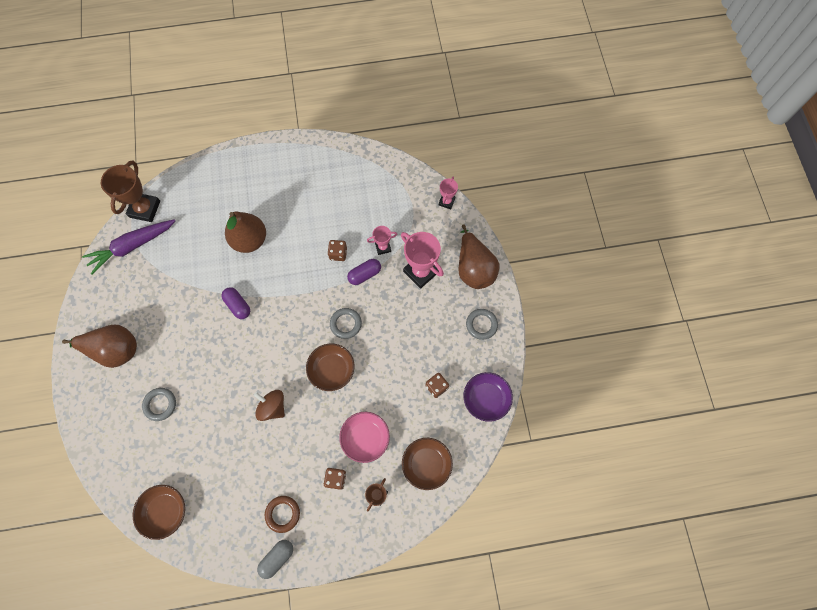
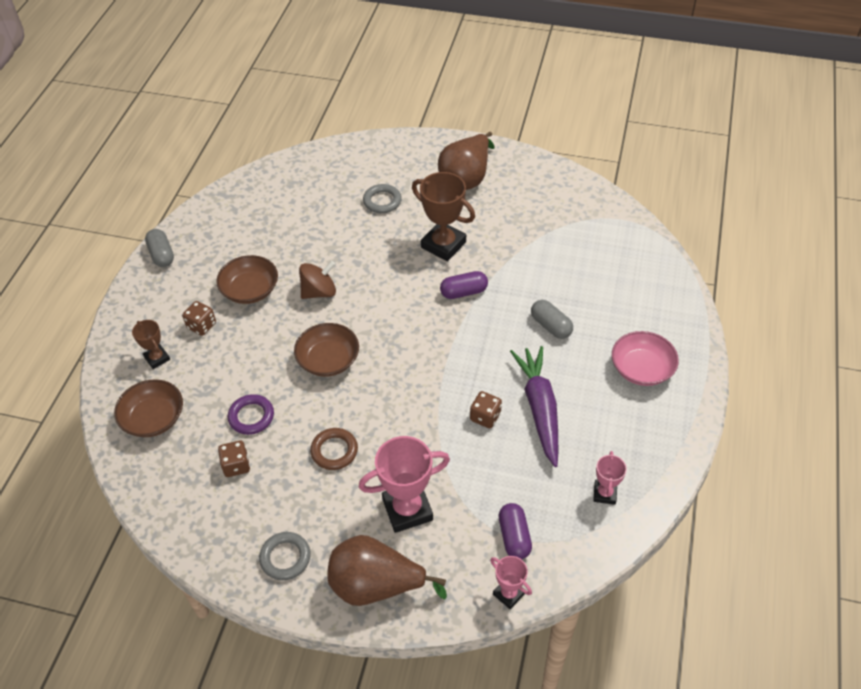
camera: 115 degrees right, 20 degrees down
purple carrot [82,219,175,274] -> purple carrot moved to [510,346,558,467]
brown trophy [101,160,160,222] -> brown trophy moved to [412,172,475,261]
brown bowl [133,485,185,540] -> brown bowl moved to [216,255,278,304]
brown pear [225,211,266,253] -> grey capsule [531,300,573,339]
brown ring [265,496,300,533] -> brown ring moved to [310,428,358,470]
grey ring [330,308,362,339] -> none
pink bowl [339,412,390,463] -> pink bowl moved to [612,331,679,386]
purple capsule [347,259,381,285] -> purple capsule moved to [499,503,532,559]
pink trophy [367,226,397,255] -> pink trophy moved to [593,451,627,505]
purple bowl [464,372,513,422] -> none
none -> purple ring [228,394,274,435]

